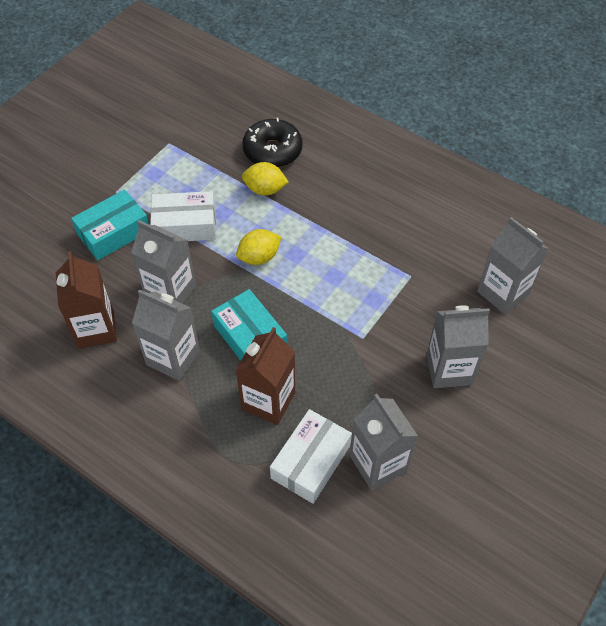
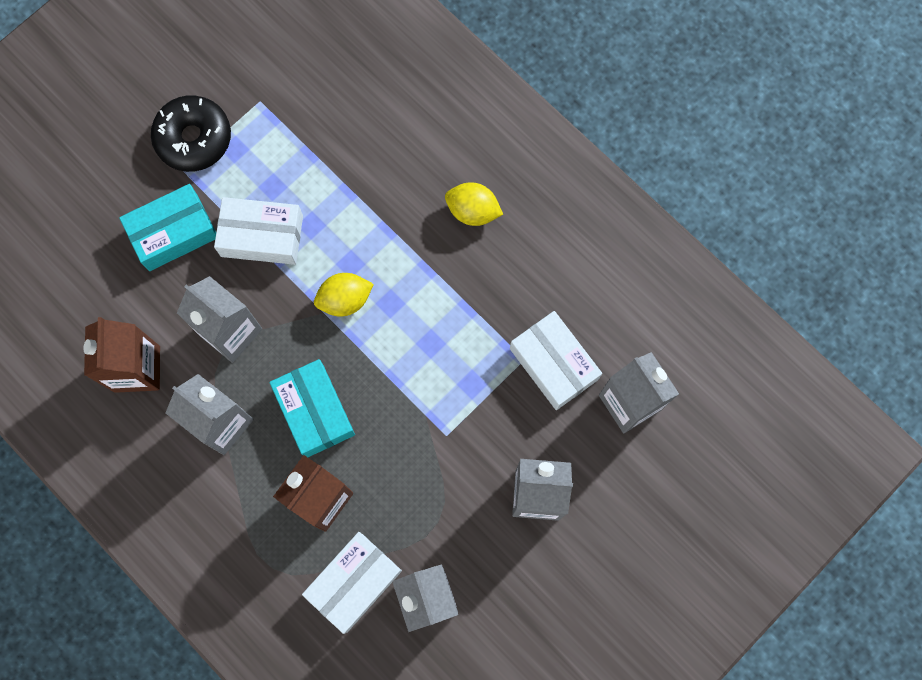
camera: 10 degrees right, 20 degrees up
black donut [242,118,303,168] -> black donut moved to [151,95,231,172]
yellow lemon [242,162,289,196] -> yellow lemon moved to [445,182,503,226]
none -> white box [510,311,602,410]

